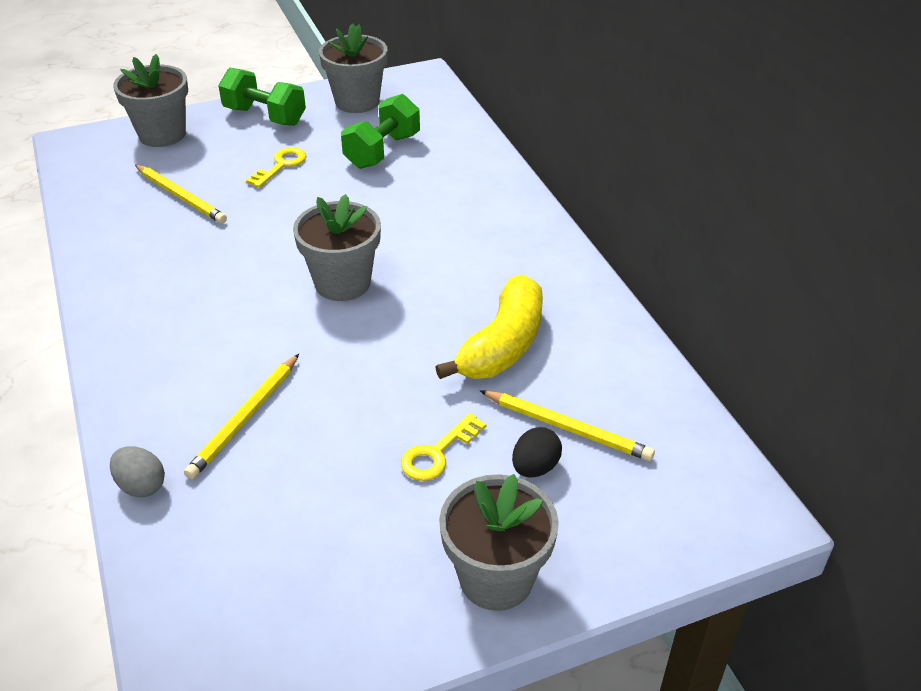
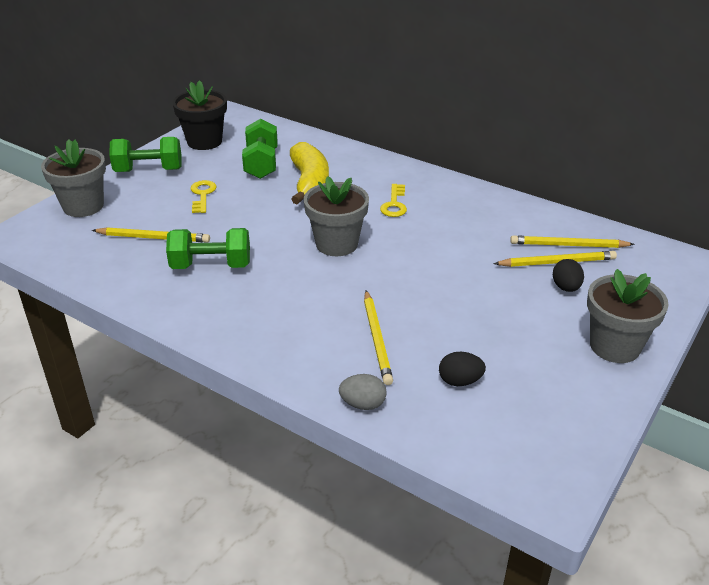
camera: 35 degrees left, 5 degrees down
grey flower pot [319,23,388,113] -> black flower pot [172,80,227,150]
yellow key [401,413,486,481] -> yellow key moved to [380,184,407,217]
yellow banana [435,275,543,379] -> yellow banana moved to [290,142,329,205]
none -> green dumbbell [166,228,250,269]
none -> black egg [439,352,486,386]
none -> yellow pencil [510,235,635,248]

